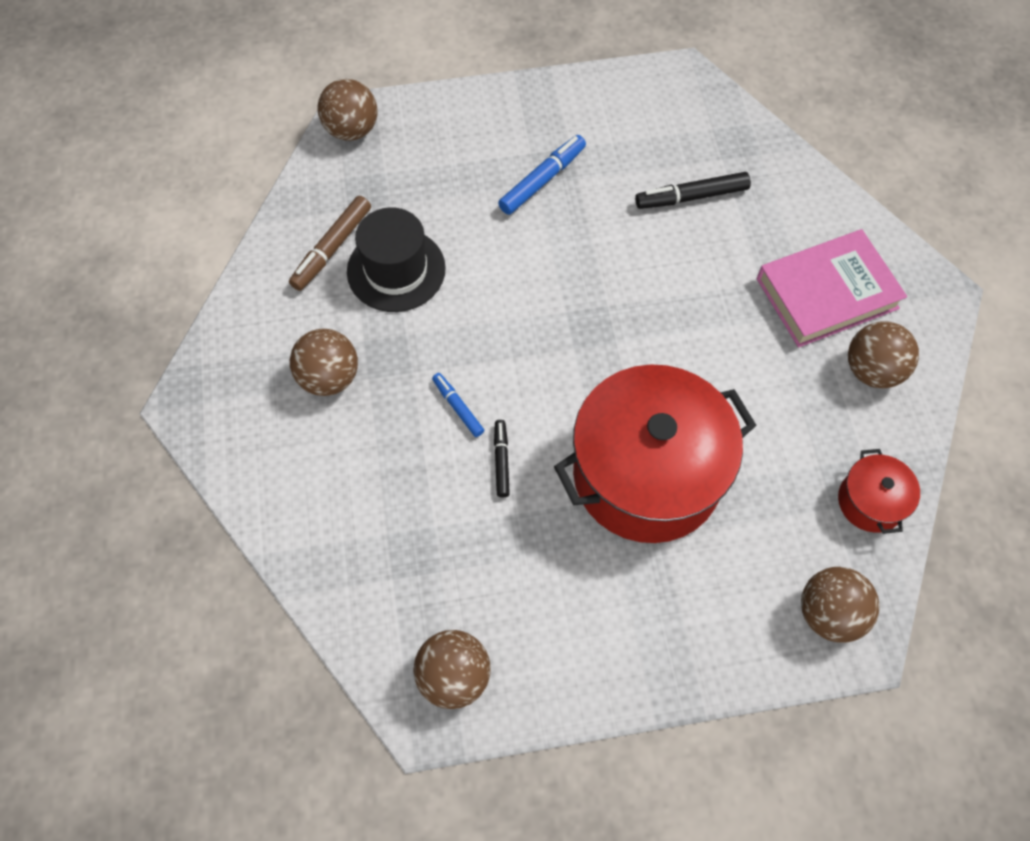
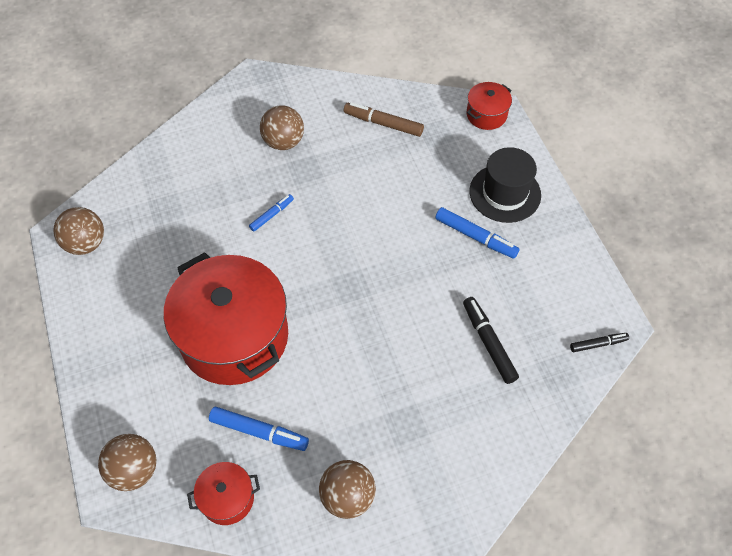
camera: 80 degrees right, 5 degrees down
brown ball [317,79,377,141] -> red pot [467,82,512,130]
black hat [347,207,446,312] -> black hat moved to [470,147,541,223]
black marker [494,420,510,497] -> black marker moved to [570,333,629,352]
pink book [757,229,907,347] -> none
none -> blue marker [209,407,309,451]

